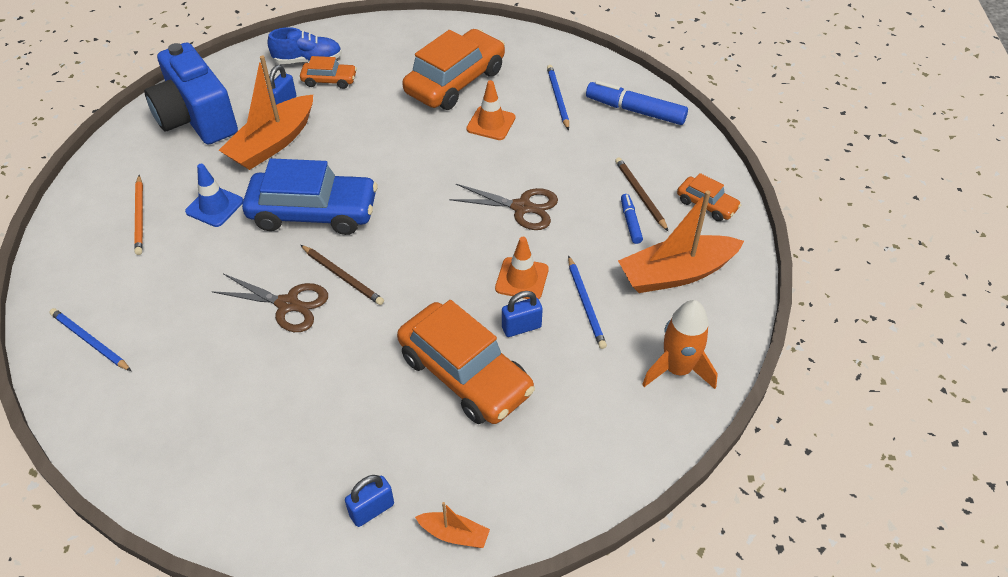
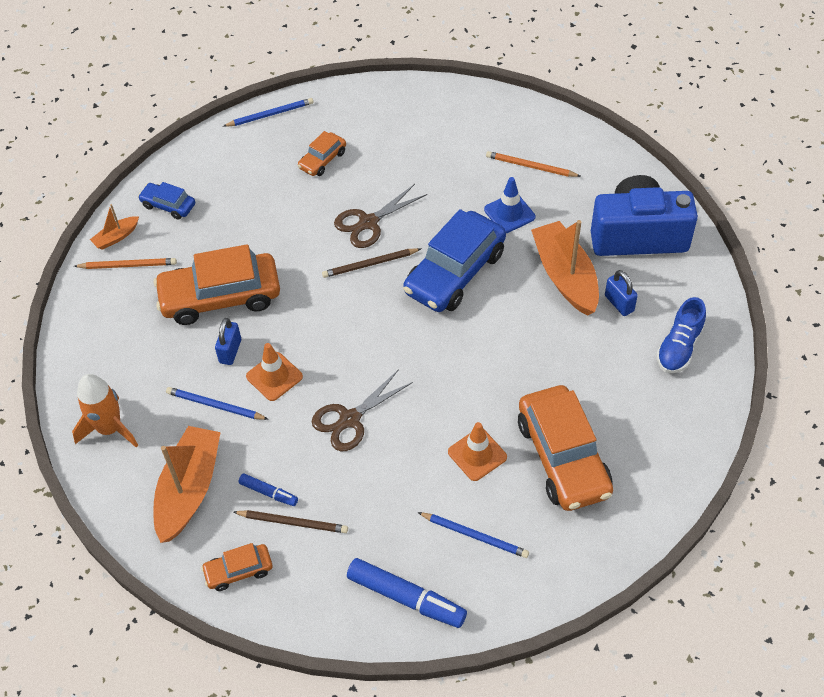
camera: 125 degrees right, 5 degrees up
blue pencil [49,308,131,371] -> blue pencil moved to [224,98,313,127]
orange car [300,56,357,89] -> orange car moved to [298,131,346,176]
blue padlock [345,475,394,527] -> blue car [138,182,195,220]
blue marker [586,80,688,125] -> blue marker turned 60 degrees clockwise [347,558,467,628]
none -> orange pencil [74,258,177,269]

